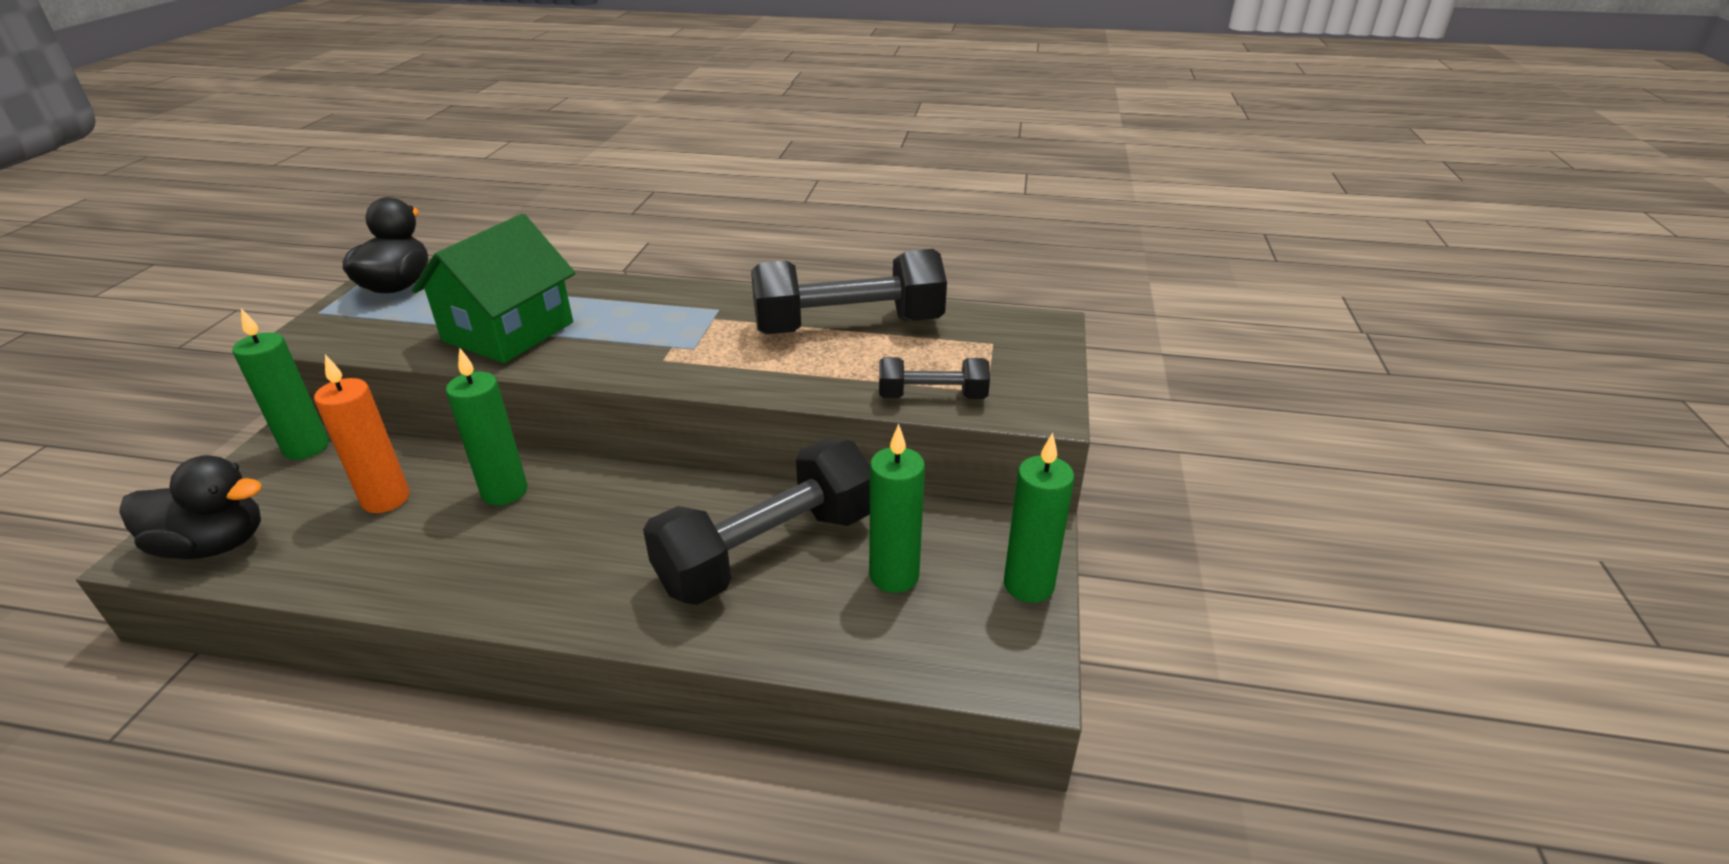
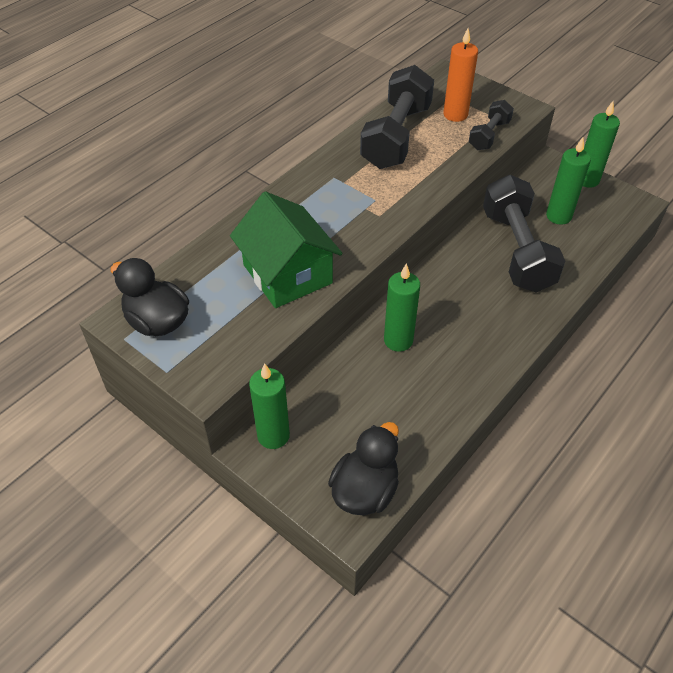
camera: 60 degrees left, 15 degrees up
orange candle [314,354,410,513] -> orange candle moved to [443,28,478,122]

